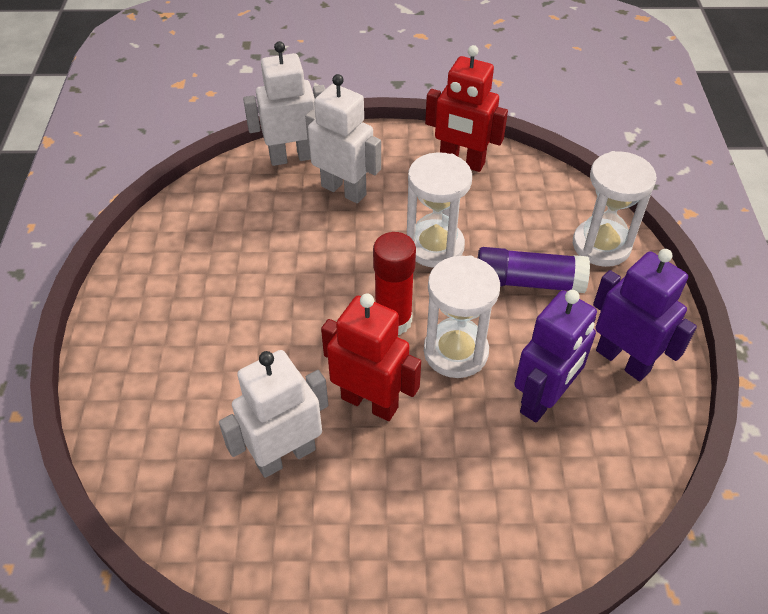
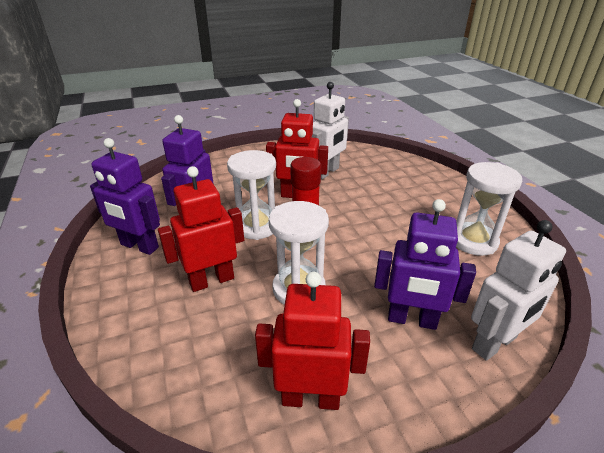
camera: 160 degrees right, 15 degrees down
white robot [305,74,381,203] -> purple robot [374,199,476,330]
purple glue stick [478,247,590,293] -> red robot [158,166,244,292]
white hourglass [573,151,657,267] -> white hourglass moved to [456,162,522,256]

